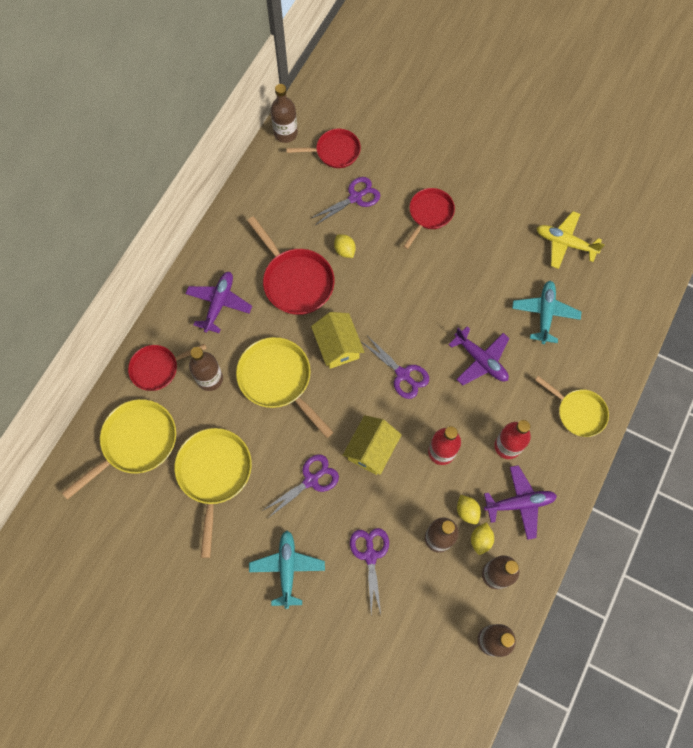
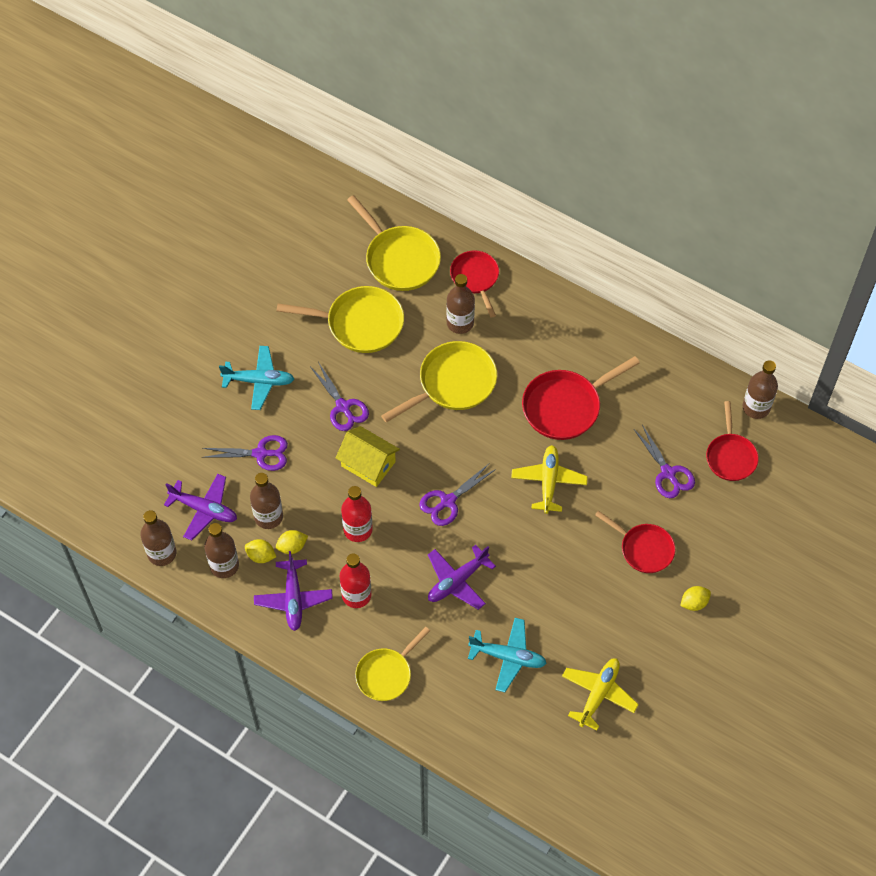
camera: 95 degrees right, 10 degrees down
purple plane [185,272,252,333] -> purple plane moved to [164,474,237,540]
yellow house [311,312,364,369] -> none
yellow lemon [334,234,356,258] -> yellow lemon moved to [680,586,711,611]
none -> yellow plane [511,445,588,514]

